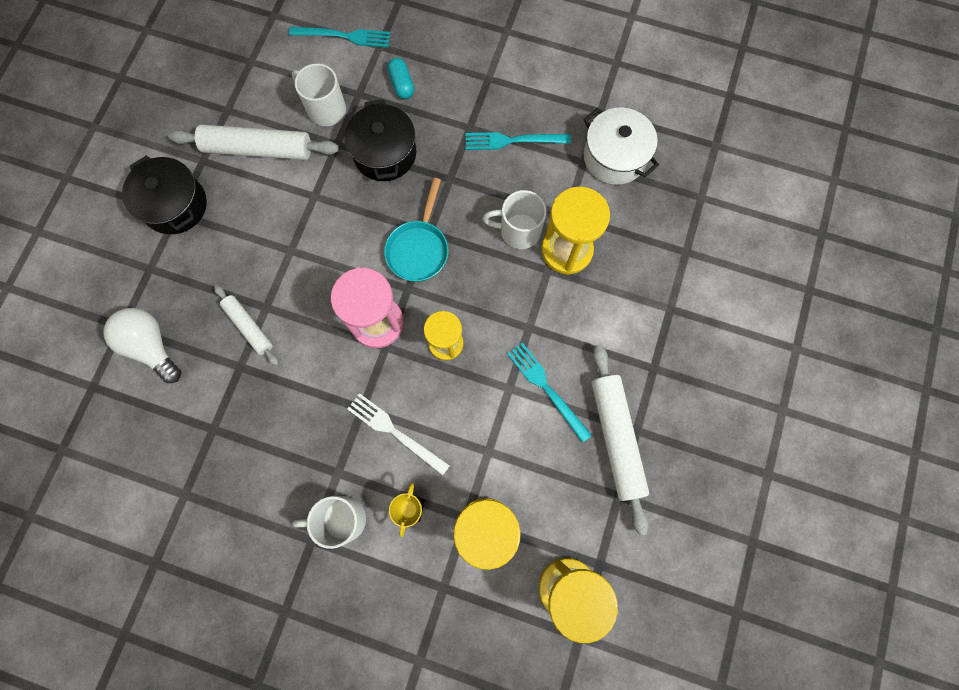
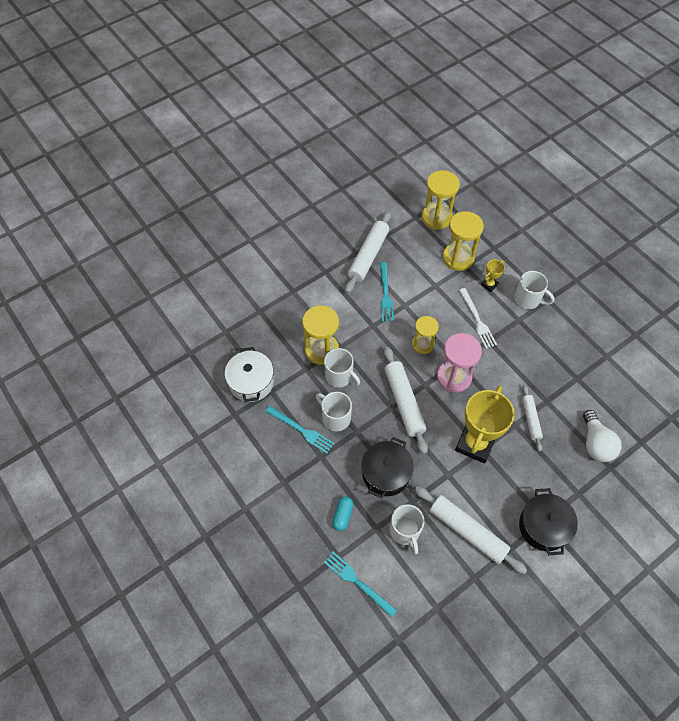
camera: 145 degrees left, 15 degrees down
turquoise pan [384,178,448,282] -> white rolling pin [384,346,428,454]
none -> white mug [316,392,352,431]
none -> yellow trophy [455,386,515,463]

